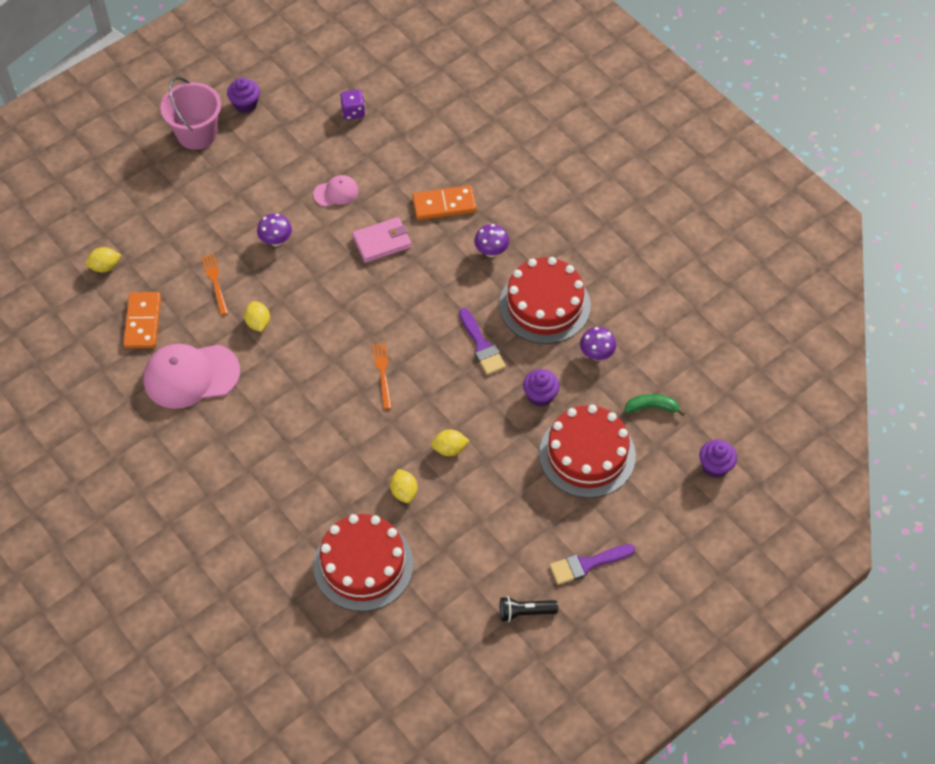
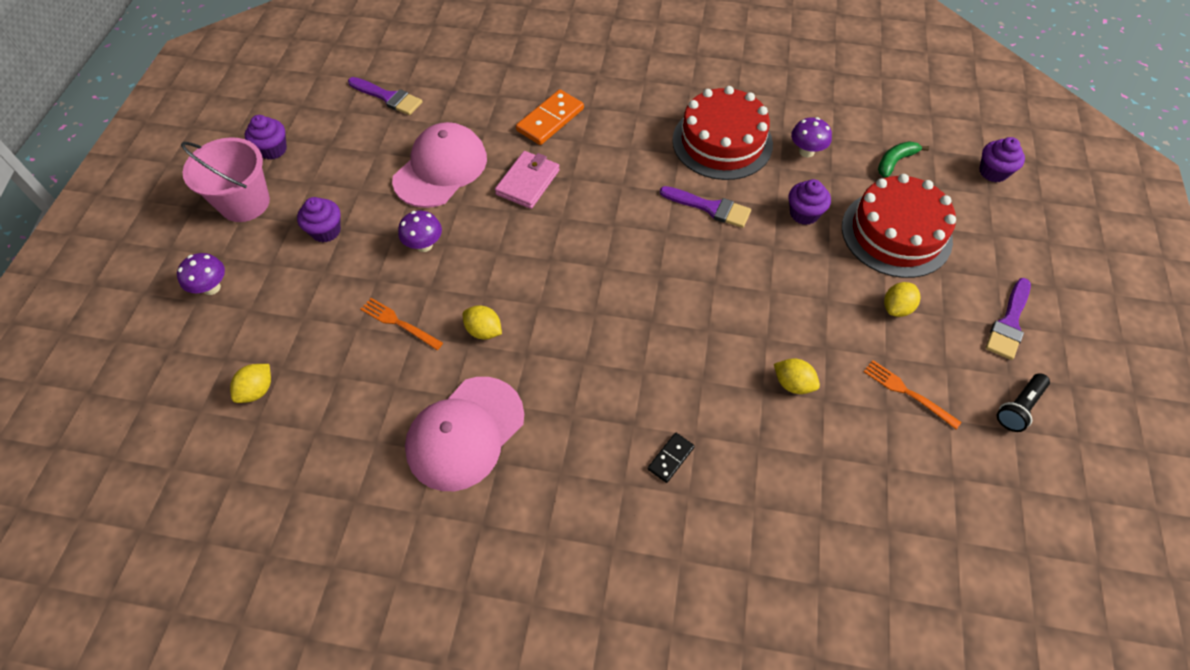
camera: 40 degrees left, 0 degrees up
orange domino [123,292,161,348] -> none
pink cap [313,175,358,207] -> pink cap [392,122,487,208], size x1.99
red cake [313,514,413,612] -> none
purple dice [340,90,365,120] -> purple brush [348,77,423,115]
orange fork [372,343,392,409] -> orange fork moved to [864,360,961,429]
yellow lemon [431,430,469,456] -> yellow lemon moved to [884,282,921,317]
purple mushroom [474,224,509,257] -> purple mushroom moved to [177,253,225,295]
none -> purple cupcake [297,197,341,243]
none -> black domino [648,433,695,483]

